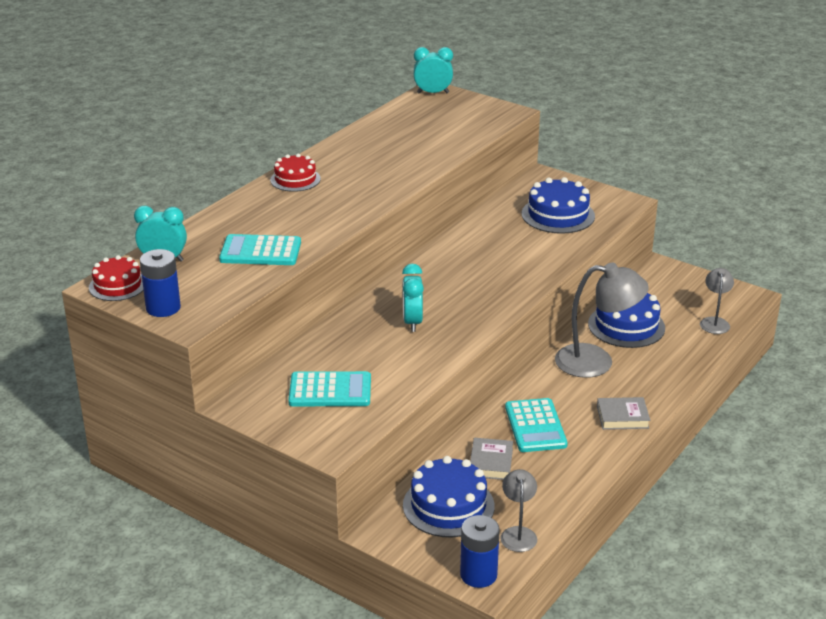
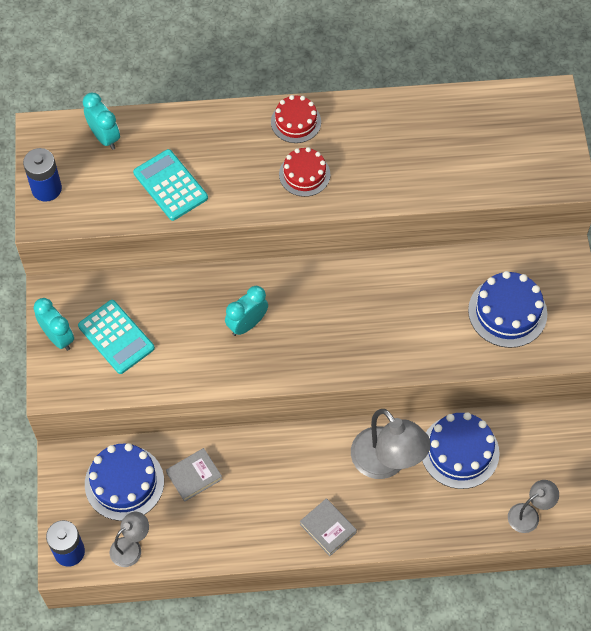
camera: 50 degrees right, 30 degrees up
red cake [89,255,144,301] -> red cake moved to [279,147,330,197]
turquoise clock [414,47,453,94] -> turquoise clock moved to [33,298,74,351]
turquoise calculator [505,398,568,452] -> none

